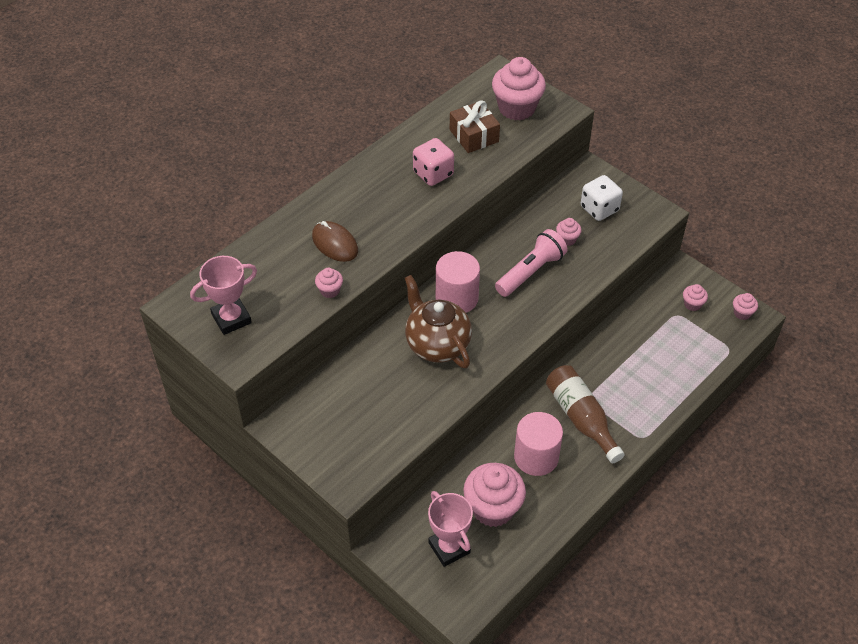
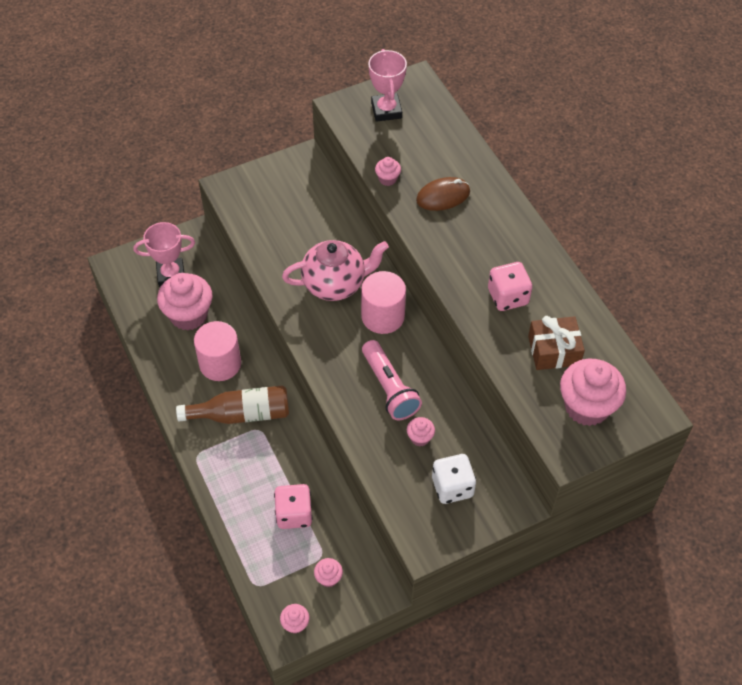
camera: 110 degrees right, 5 degrees up
brown teapot [405,275,472,368] -> pink teapot [282,240,389,301]
none -> pink dice [274,484,313,529]

